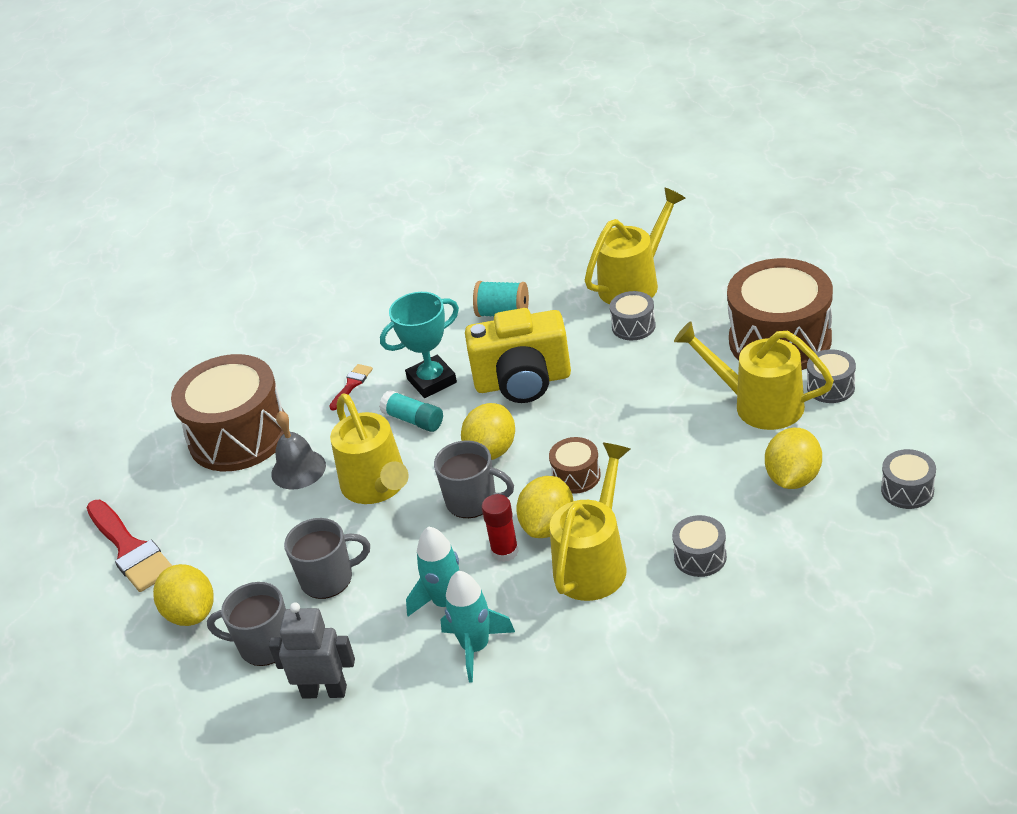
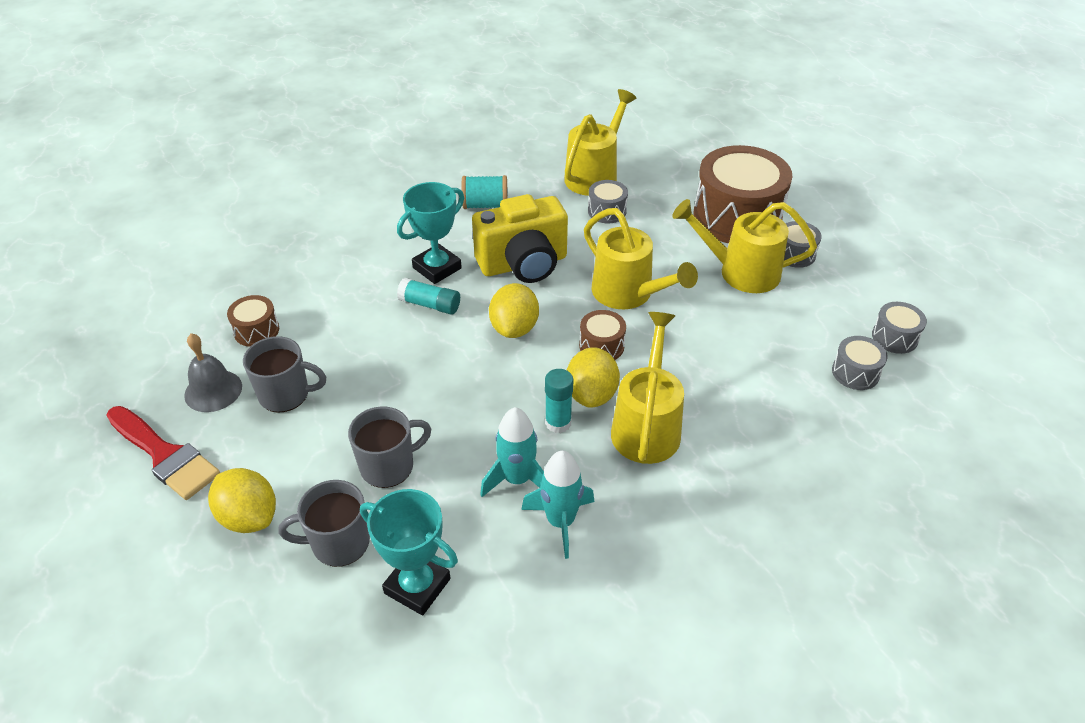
camera: 20 degrees left, 5 degrees up
brown drum [171,354,284,471] -> brown drum [227,295,279,347], size x0.45
grey robot [269,602,355,699] -> turquoise trophy [360,489,458,616]
grey bell [271,411,326,490] -> grey bell moved to [184,333,242,412]
red brush [329,364,373,411] -> none
yellow watering can [330,393,409,504] -> yellow watering can moved to [584,208,698,309]
grey mug [434,440,514,518] -> grey mug moved to [243,336,326,413]
red glue stick [482,494,519,562] -> turquoise glue stick [545,369,573,433]
grey drum [672,515,727,577] -> grey drum moved to [832,336,888,390]
yellow lemon [765,428,822,489] -> none

